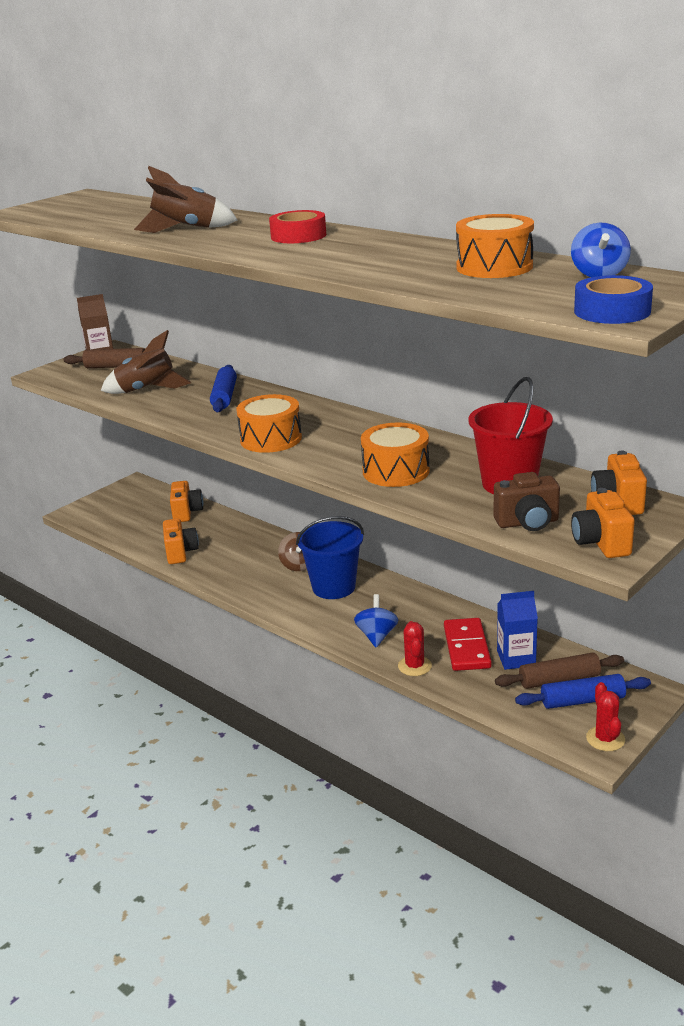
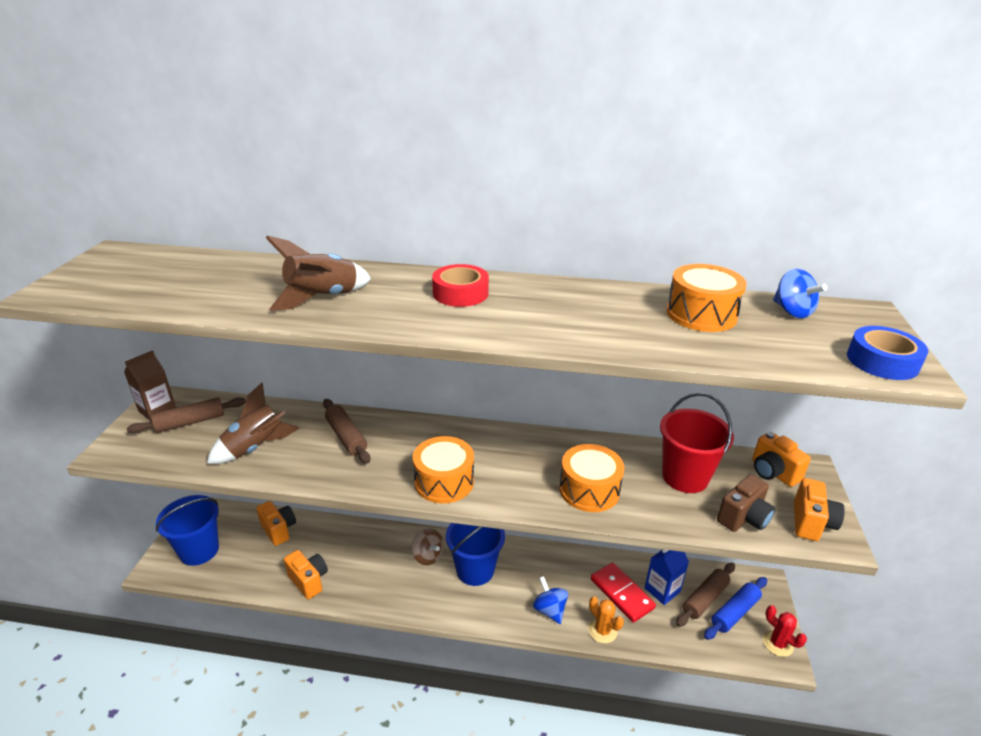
camera: 35 degrees left, 5 degrees up
blue rolling pin [210,365,237,412] -> brown rolling pin [323,399,370,464]
red cactus [398,621,432,676] -> orange cactus [588,596,624,643]
orange camera [571,488,635,558] -> orange camera turned 120 degrees counterclockwise [794,478,845,541]
none -> blue bucket [156,495,219,566]

